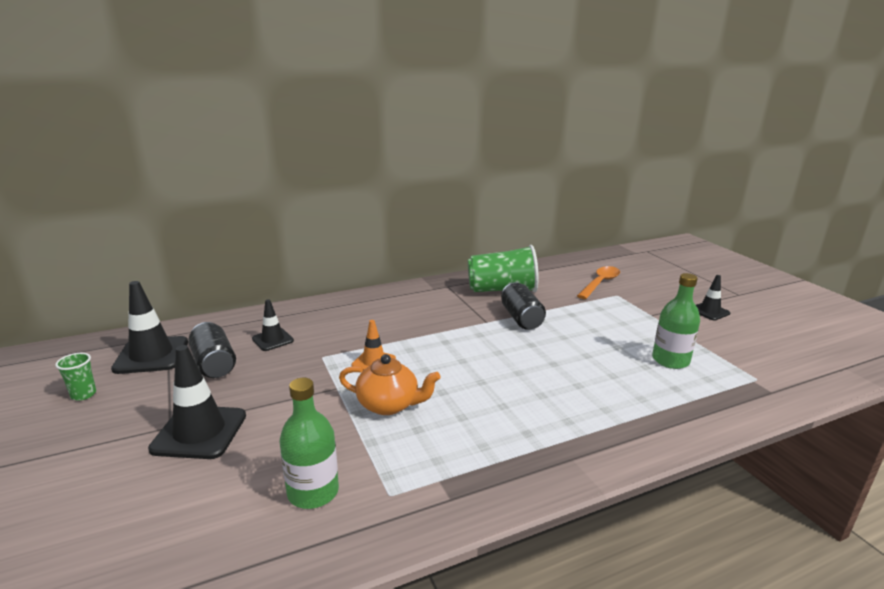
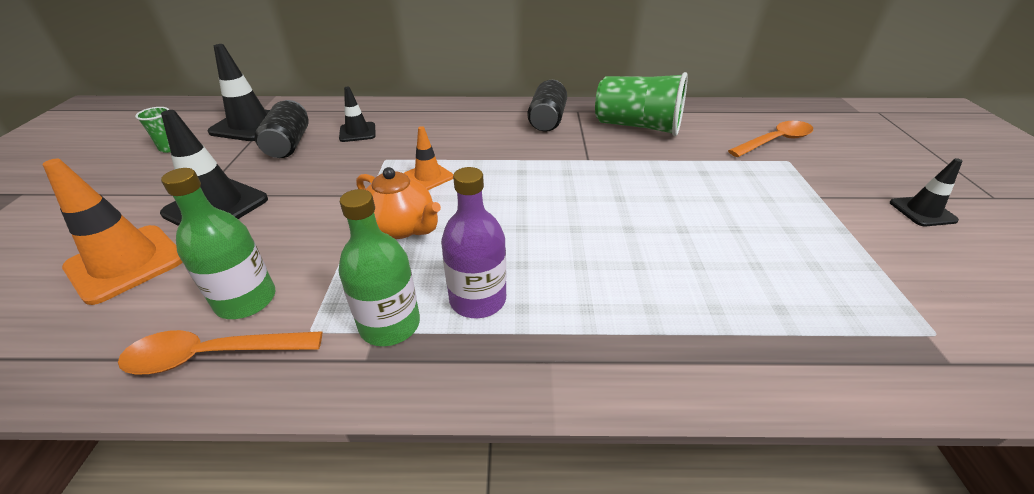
camera: 25 degrees right, 15 degrees up
black can [501,282,546,330] -> black can moved to [527,80,567,132]
green bottle [652,273,700,369] -> green bottle moved to [338,189,420,346]
none -> orange traffic cone [43,159,182,305]
none -> orange spoon [118,330,322,375]
none -> purple bottle [441,167,506,318]

